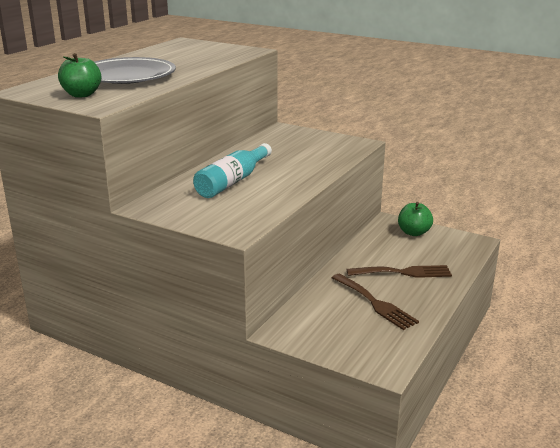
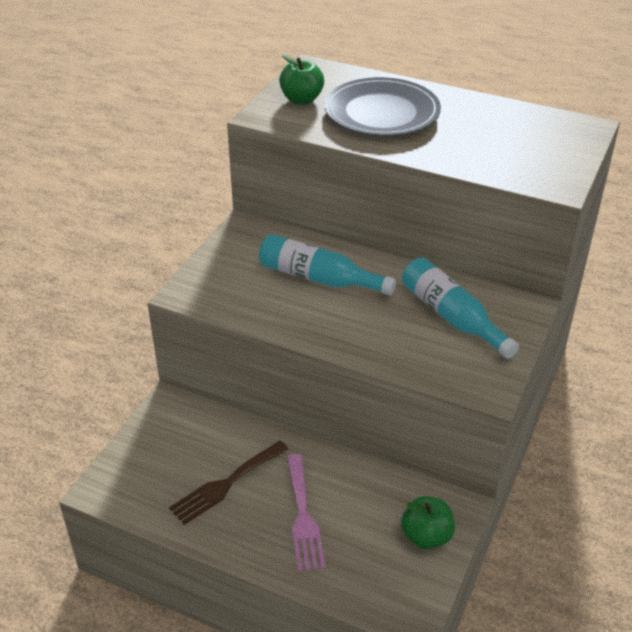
camera: 85 degrees right, 15 degrees up
brown fork [346,265,452,278] -> pink fork [287,454,326,572]
none -> turquoise bottle [402,257,519,359]

